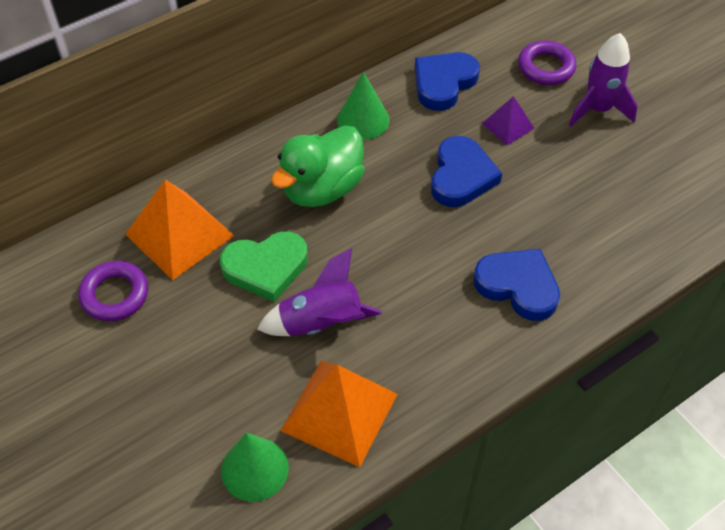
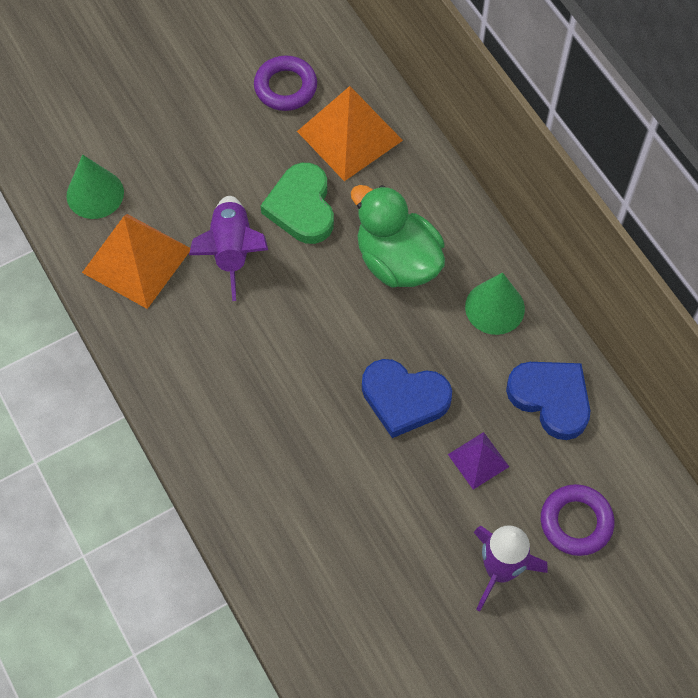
camera: 95 degrees right, 10 degrees up
blue heart [473,249,560,321] -> none

